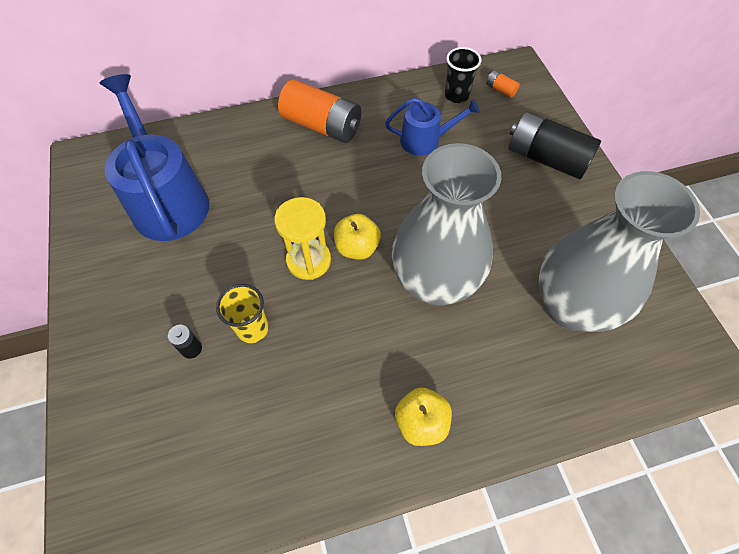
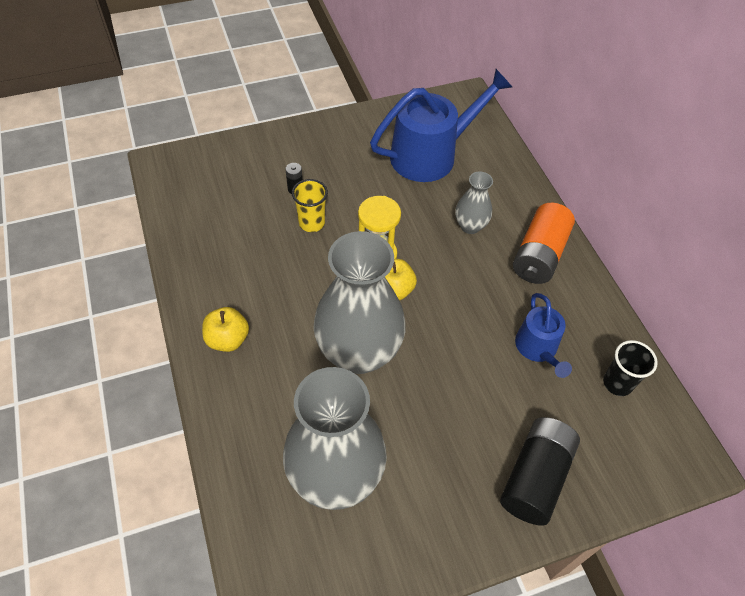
camera: 85 degrees right, 5 degrees down
orange battery [486,70,520,98] -> none
none -> grey vase [455,172,493,234]

